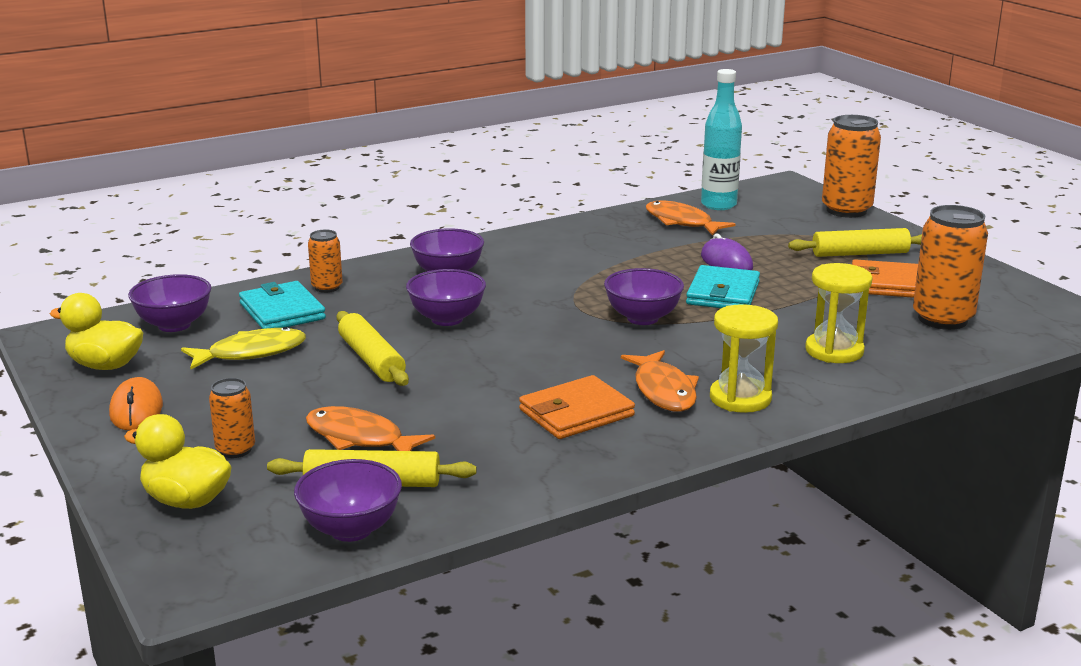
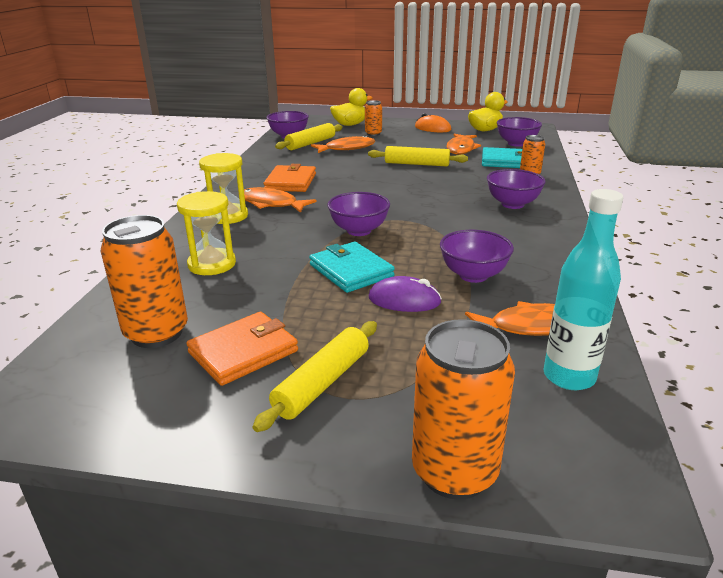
camera: 130 degrees right, 5 degrees up
yellow fish [181,327,306,369] -> orange fish [446,134,481,155]
purple bowl [406,269,486,326] -> purple bowl moved to [440,230,514,283]

